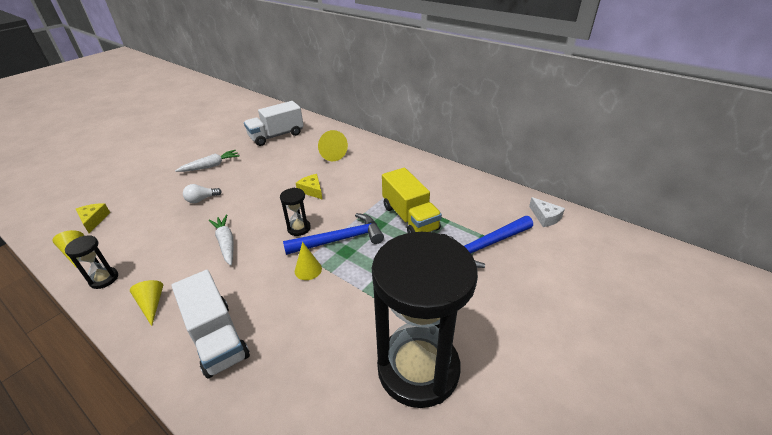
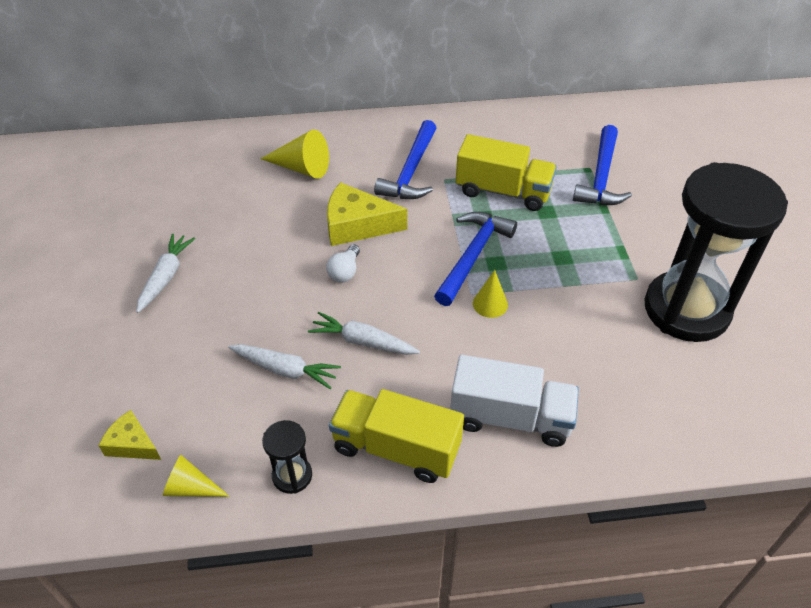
camera: 45 degrees left, 10 degrees up
yellow cone [130,280,163,326] -> yellow truck [329,389,464,483]
white light bulb [183,184,222,203] -> white light bulb moved to [326,244,360,282]
white truck [244,101,304,146] -> none
black hourglass [280,188,311,236] -> none
yellow cheese [296,174,323,200] -> yellow cheese [327,182,407,246], size x1.72
white cheese [529,197,565,227] -> none
none -> white carrot [228,344,341,389]
none -> blue hammer [374,120,436,199]

